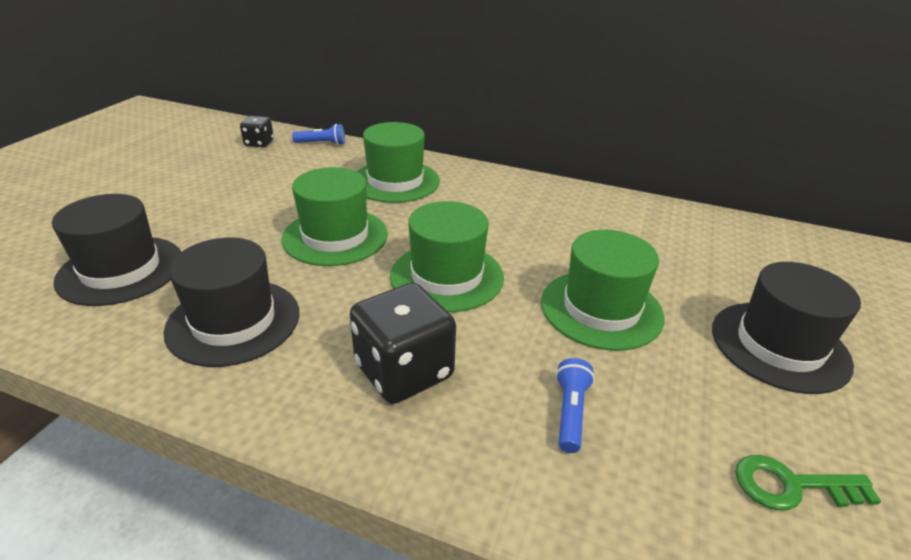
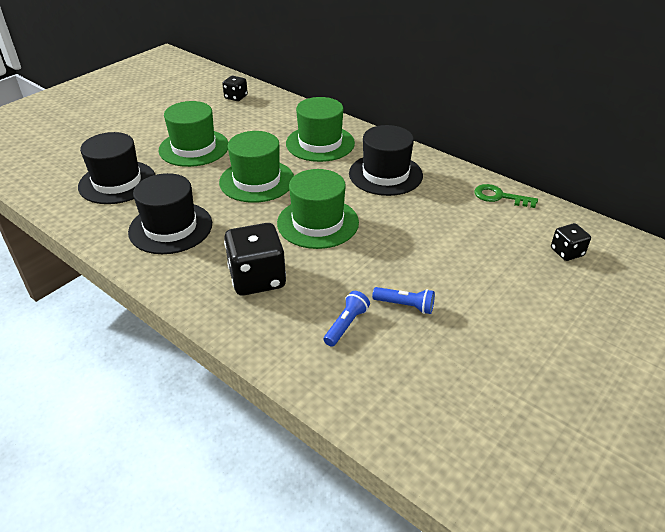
camera: 20 degrees right, 5 degrees up
blue flashlight [292,124,345,145] -> blue flashlight moved to [372,287,435,314]
green hat [541,230,664,351] -> green hat moved to [159,101,228,167]
black hat [712,262,861,394] -> black hat moved to [349,125,423,196]
green key [735,455,881,510] -> green key moved to [474,184,538,208]
none -> black dice [551,223,591,261]

